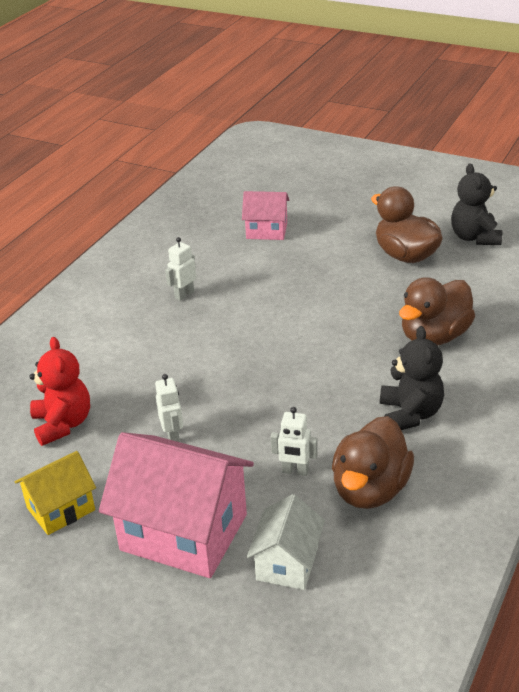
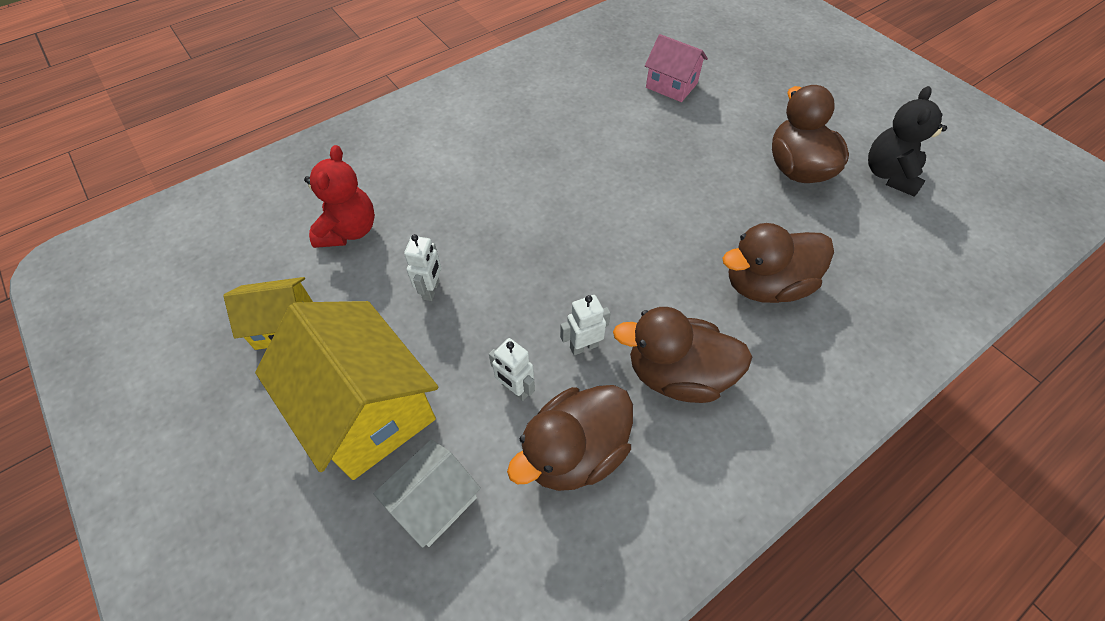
camera: 25 degrees right, 20 degrees up
pink house [99,432,254,578] -> yellow house [255,301,438,480]
white robot [165,237,196,301] -> white robot moved to [560,295,611,355]
black teddy bear [380,326,444,430] -> brown duck [613,307,752,403]

